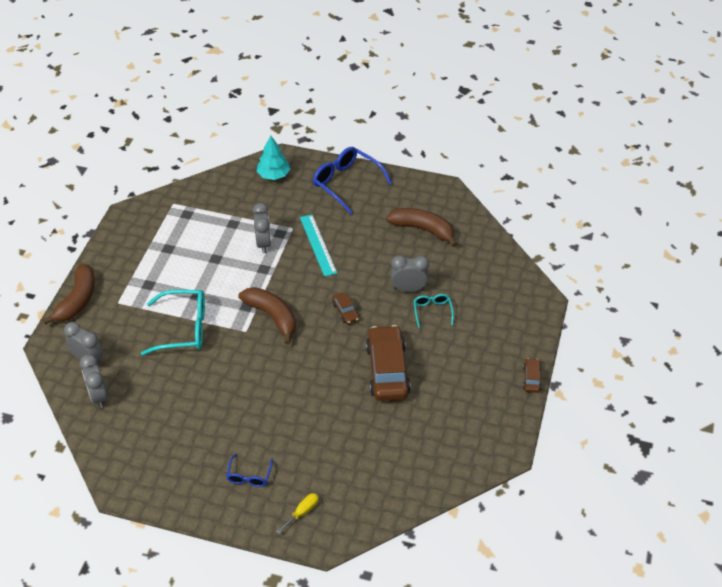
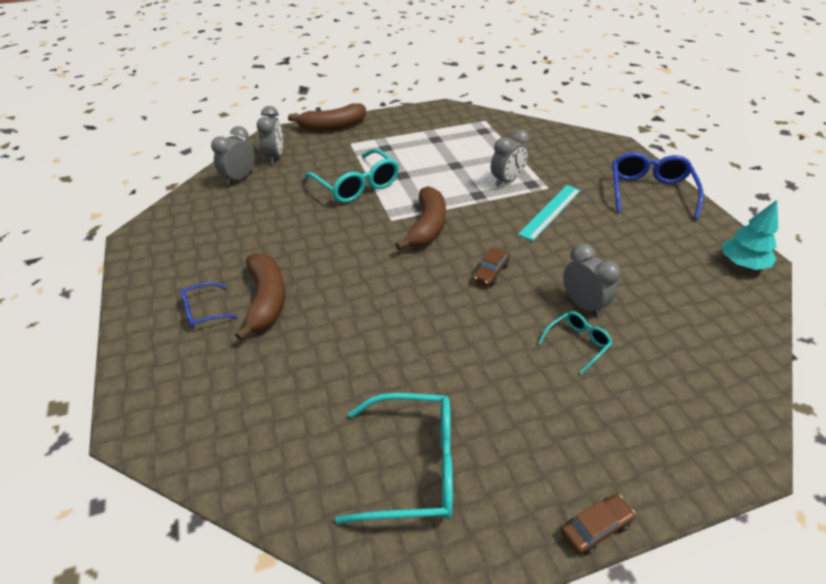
camera: 55 degrees right, 5 degrees down
turquoise tree [256,135,290,180] -> turquoise tree moved to [722,200,778,270]
yellow screwdriver [276,493,319,534] -> none
brown car [366,325,411,401] -> none
brown banana [386,208,457,247] -> brown banana moved to [235,253,285,341]
none -> turquoise glasses [335,393,453,524]

